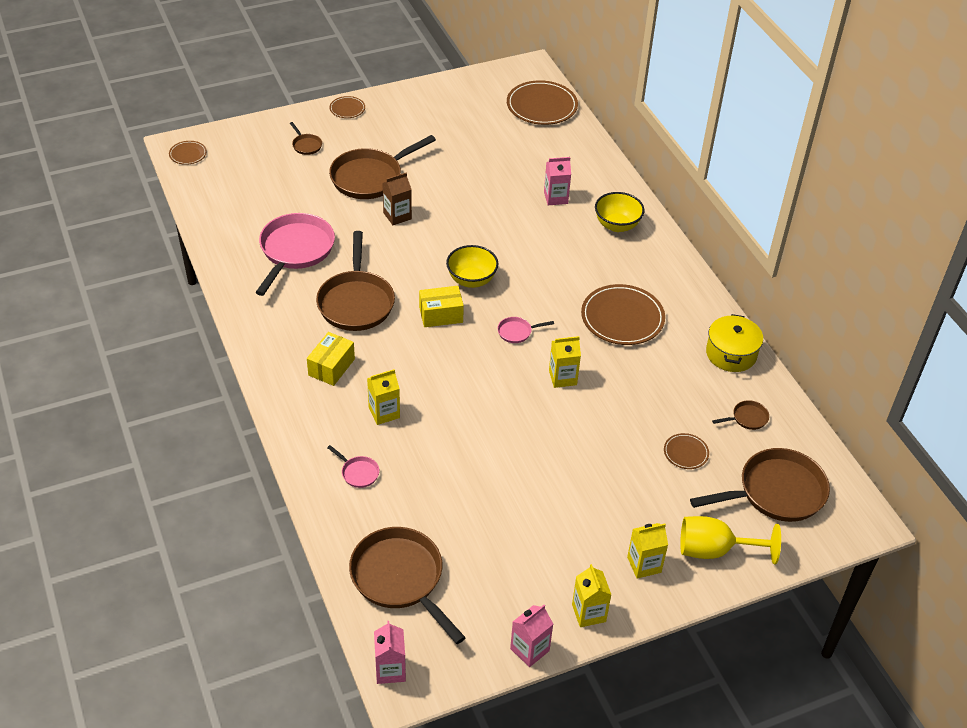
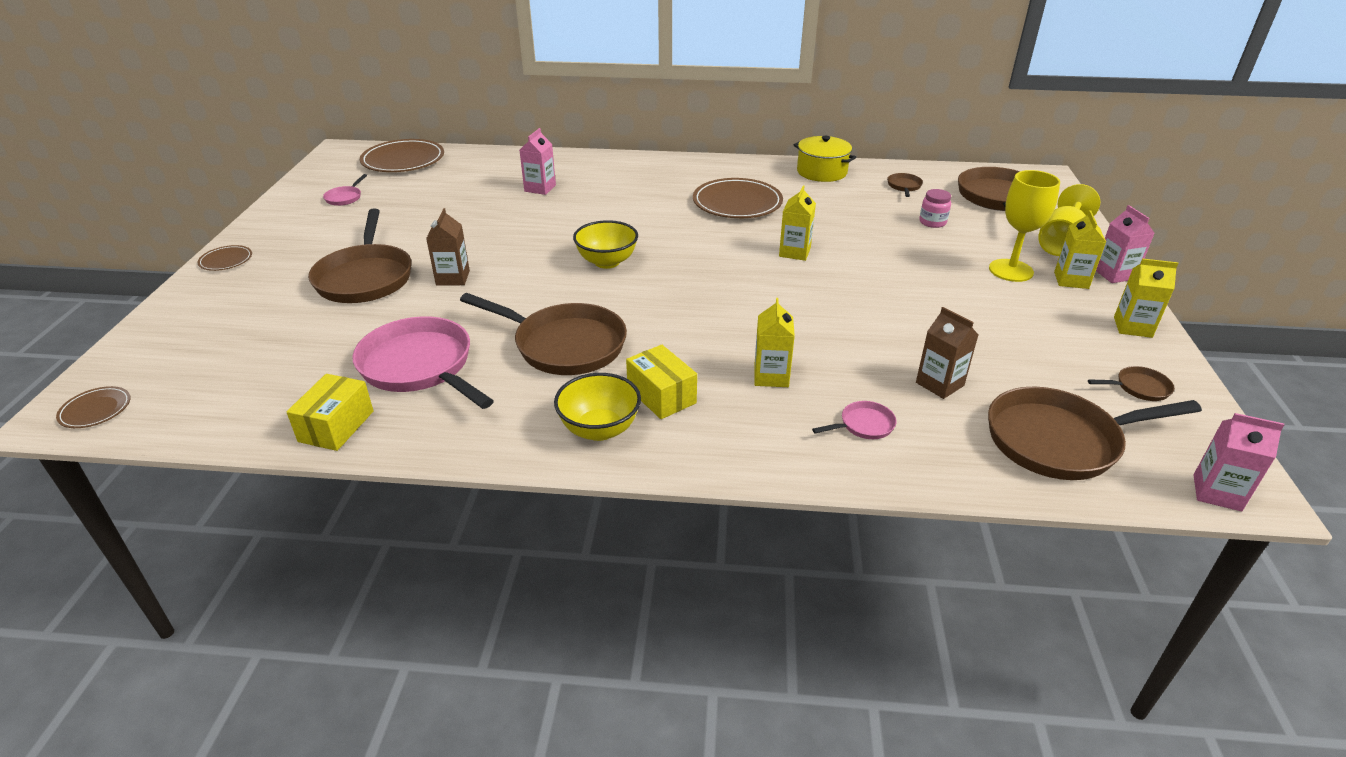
camera: 60 degrees left, 10 degrees down
brown pan [290,122,322,155] -> brown pan moved to [1088,366,1174,401]
yellow box [419,286,464,327] -> yellow box moved to [286,374,374,451]
pink pan [498,317,554,343] -> pink pan moved to [323,174,367,206]
pink carton [510,605,553,667] -> pink carton moved to [1096,205,1154,283]
yellow bowl [595,192,645,232] -> yellow bowl moved to [554,373,641,441]
brown plate [664,433,709,469] -> pink jar [919,189,951,228]
none -> brown carton [916,307,979,399]
none -> yellow goblet [989,170,1060,282]

